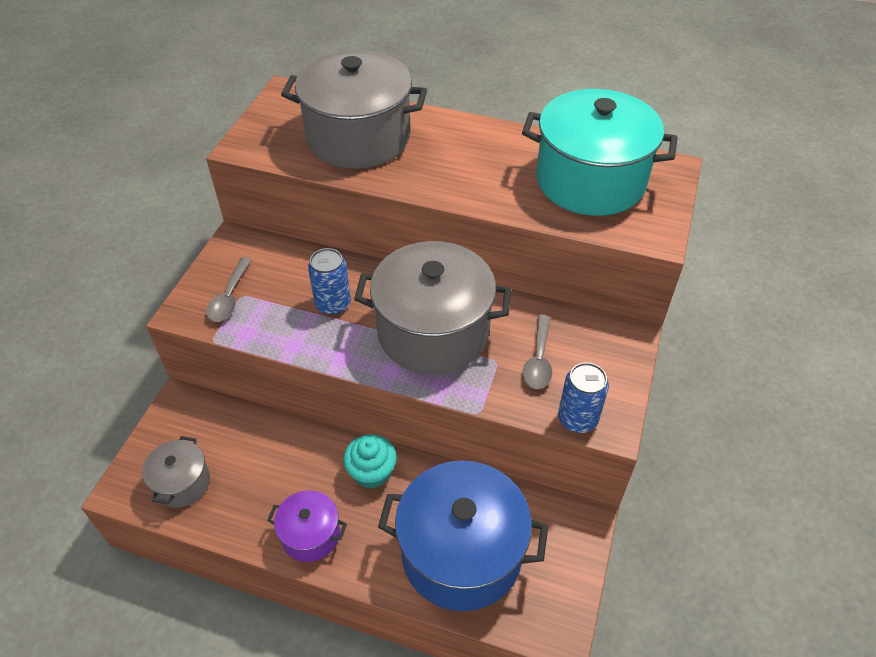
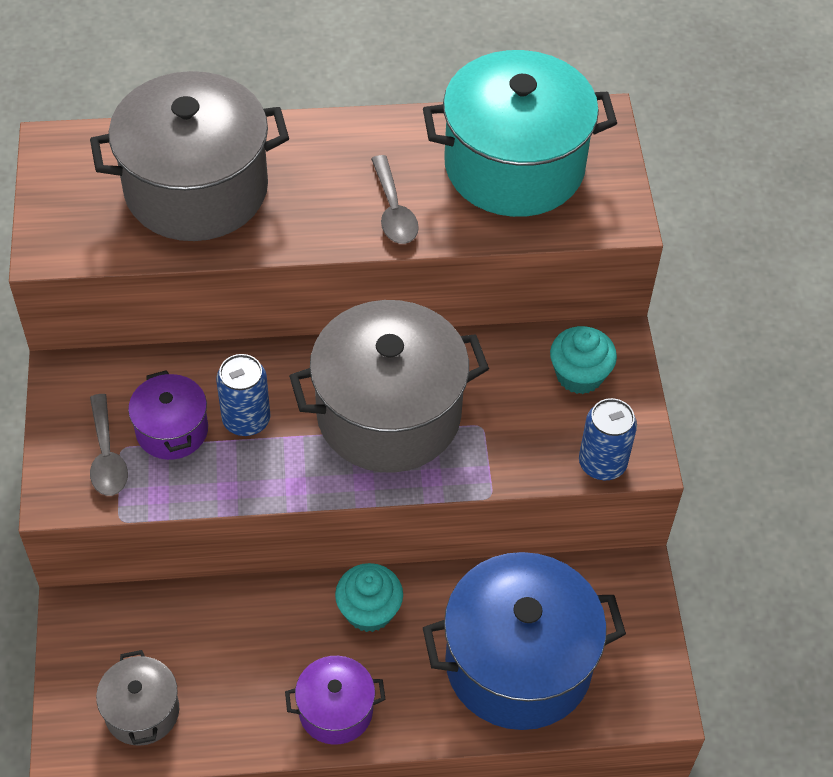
camera: 25 degrees left, 5 degrees up
grey spoon [523,315,552,389] -> grey spoon moved to [371,155,419,244]
none -> purple pot [128,370,208,460]
none -> turquoise cupcake [550,326,617,394]

